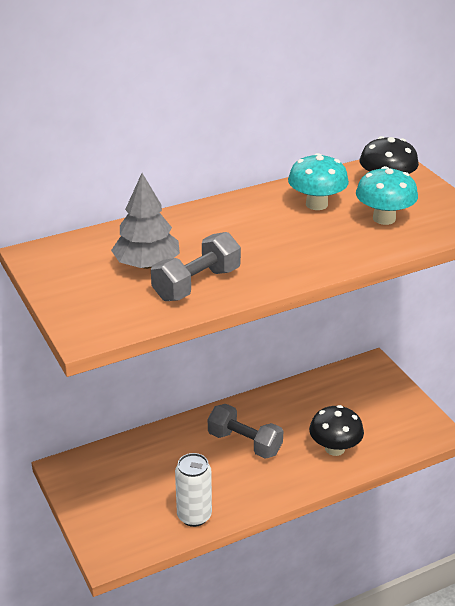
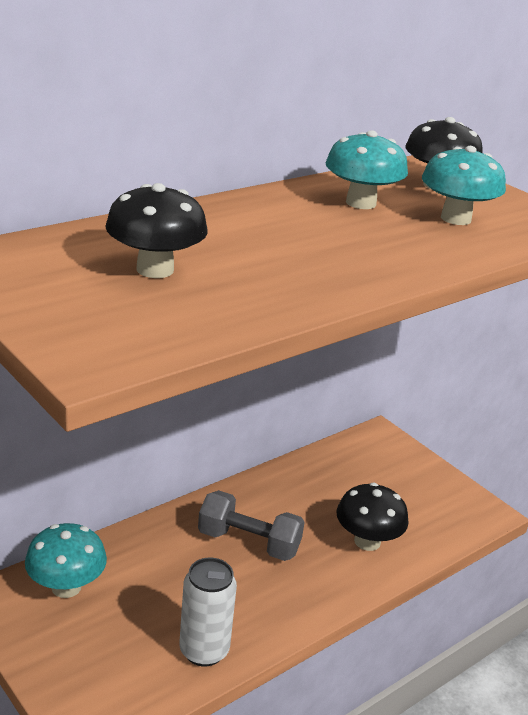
camera: 15 degrees left, 5 degrees down
grey tree [111,173,180,269] -> black mushroom [105,183,208,278]
grey dumbbell [151,232,241,301] -> none
none -> turquoise mushroom [25,523,107,598]

